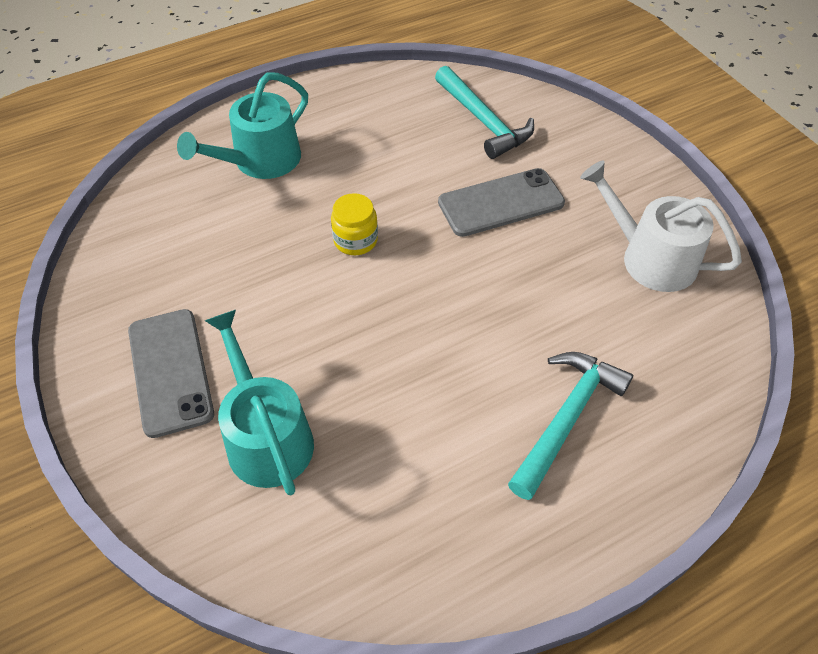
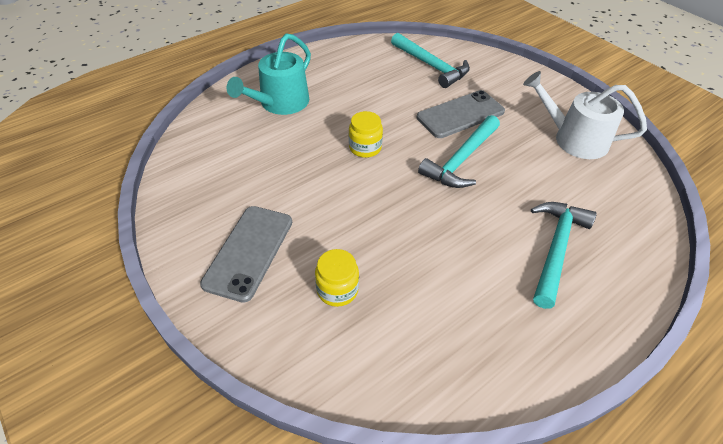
camera: 10 degrees left, 5 degrees down
grey phone [128,309,214,438] -> grey phone turned 45 degrees clockwise [200,206,292,303]
turquoise watering can [205,310,314,495] -> yellow jar [315,249,359,307]
none -> turquoise hammer [418,115,500,188]

